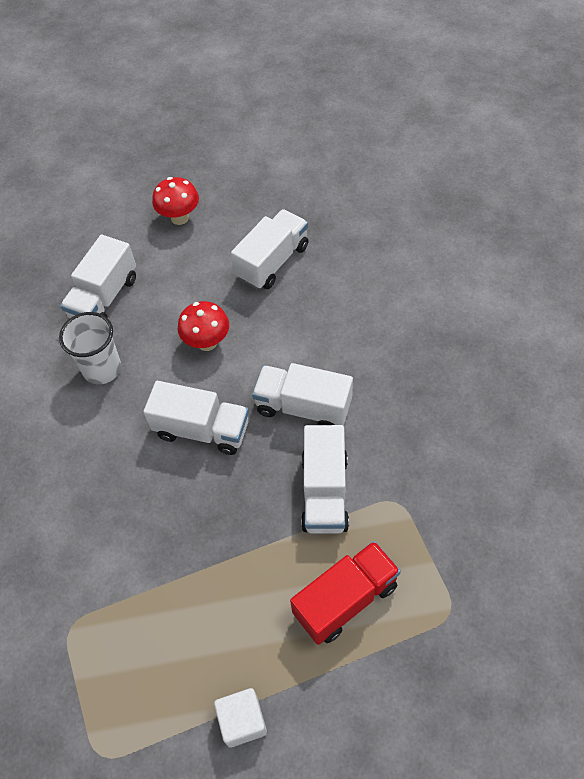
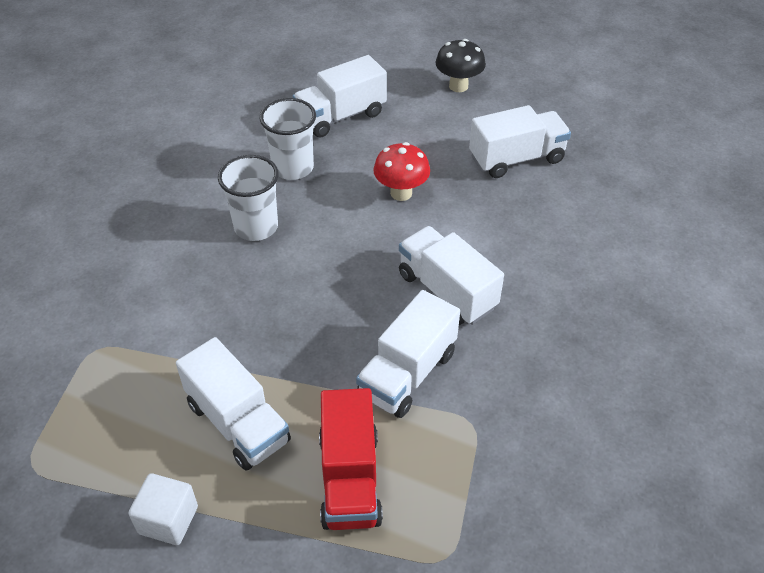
camera: 30 degrees right, 10 degrees down
white truck [144,381,249,455] -> white truck moved to [176,337,291,471]
red mushroom [152,177,199,225] -> black mushroom [436,39,486,92]
red truck [290,541,401,645] -> red truck turned 90 degrees clockwise [319,388,383,530]
none -> white cup [218,155,279,241]

